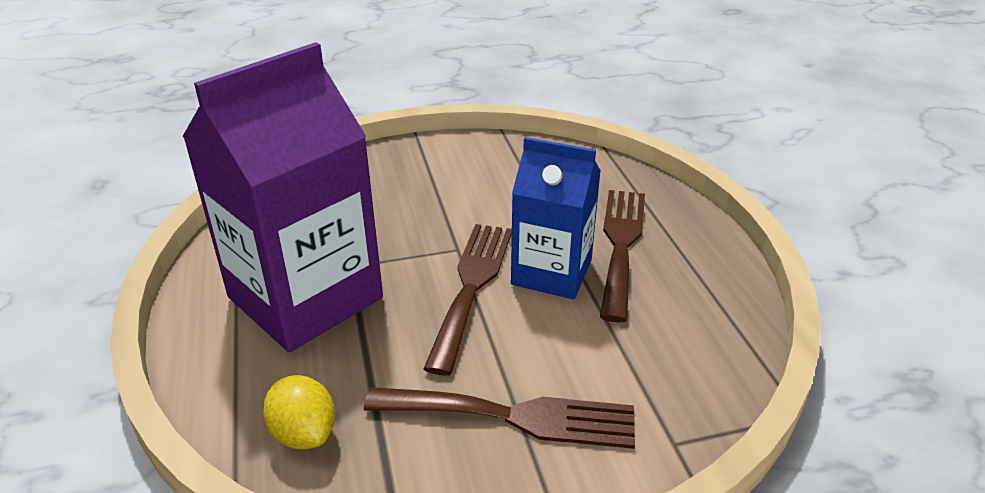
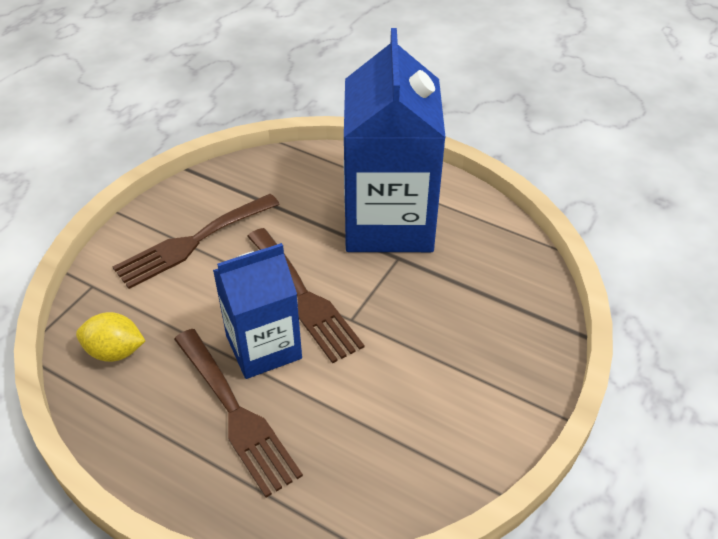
camera: 135 degrees right, 10 degrees up
purple carton [182,42,383,352] -> blue carton [344,28,446,252]
yellow lemon [263,375,335,449] -> yellow lemon moved to [76,312,145,362]

